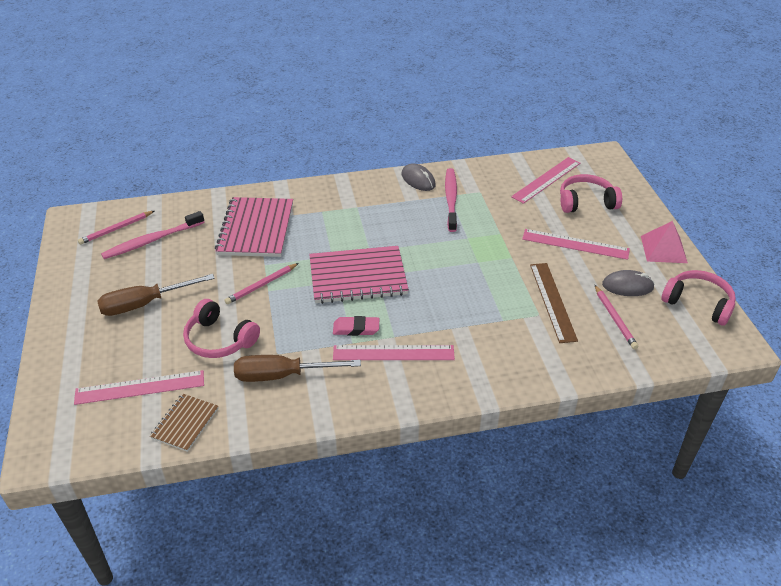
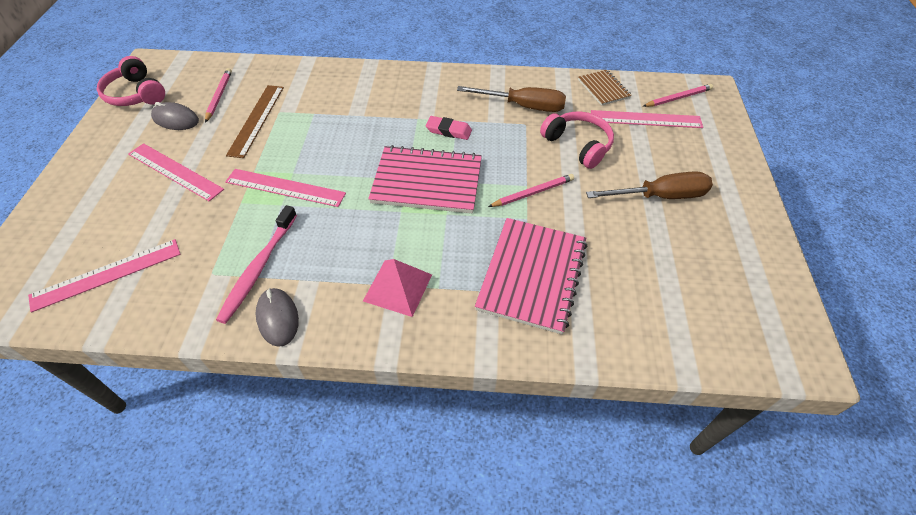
camera: 165 degrees left, 10 degrees up
pink pencil [78,211,154,245] -> pink pencil moved to [643,84,713,107]
pink toothbrush [101,211,205,259] -> none
brown notebook [150,393,219,452] -> brown notebook turned 60 degrees counterclockwise [578,70,632,106]
pink ruler [333,345,455,360] -> pink ruler moved to [225,169,346,207]
pink headphones [560,174,622,213] -> none
pink pyramid [641,221,688,263] -> pink pyramid moved to [363,259,432,317]

